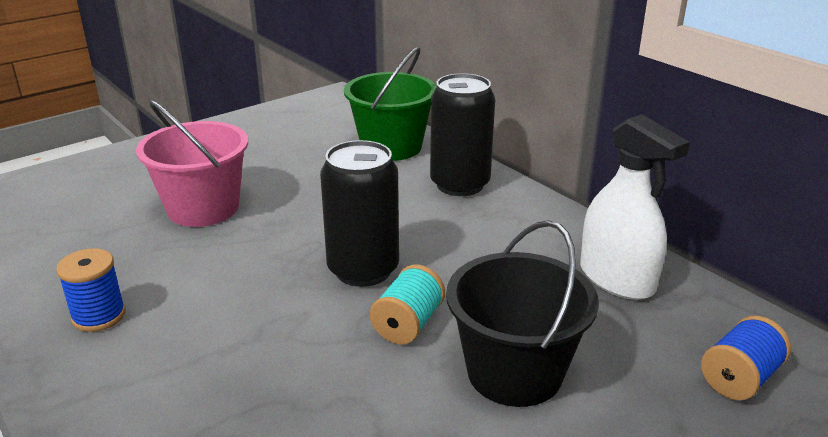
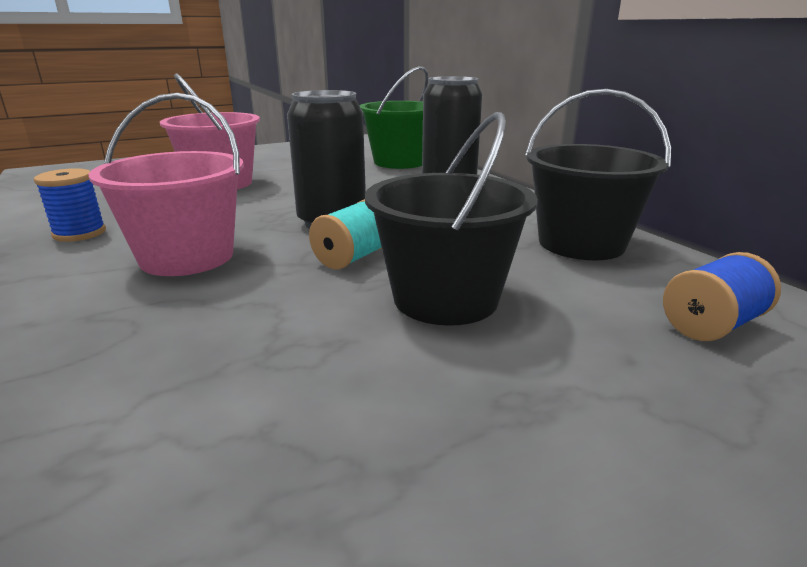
camera: 10 degrees right, 5 degrees down
white spray bottle [580,114,690,300] -> black bucket [525,89,671,260]
none -> pink bucket [89,93,244,276]

